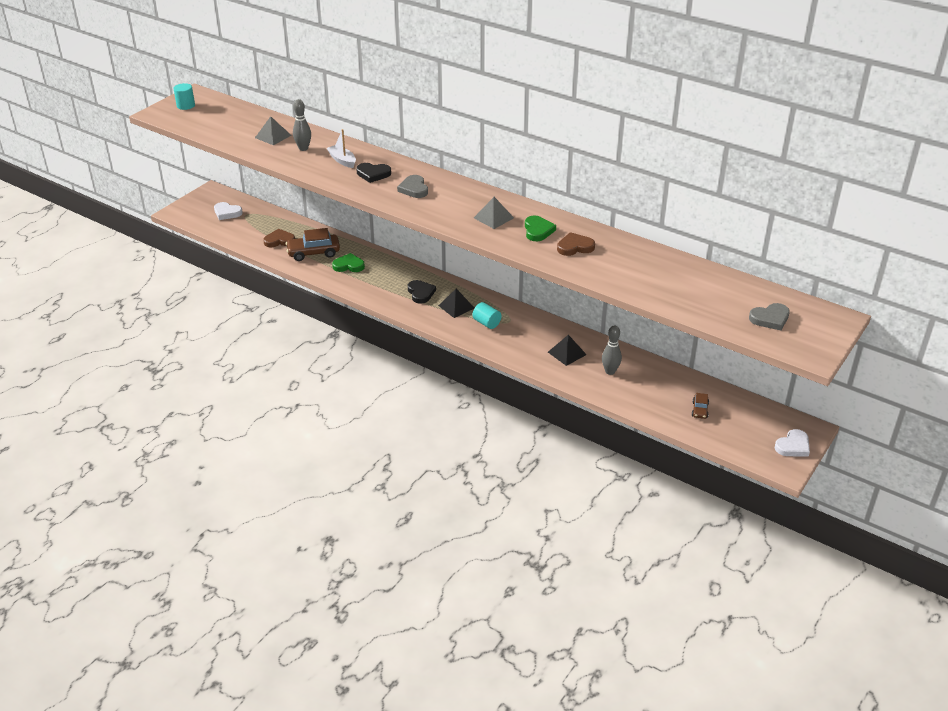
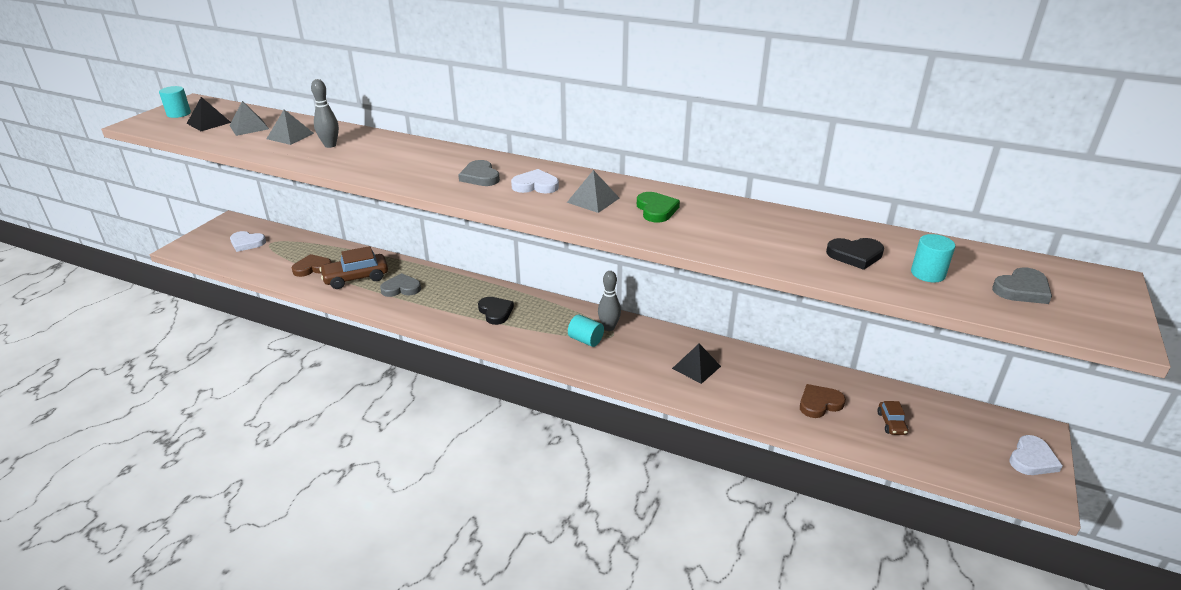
camera: 10 degrees left, 5 degrees down
white boat [327,129,356,168] -> none
green heart [332,253,365,272] -> grey heart [380,273,421,297]
black heart [356,163,391,183] -> black heart moved to [826,238,884,270]
black pyramid [438,289,474,318] -> black pyramid moved to [187,97,231,131]
brown heart [557,232,595,256] -> brown heart moved to [800,384,846,418]
grey bowling pin [602,325,622,375] -> grey bowling pin moved to [598,271,621,331]
none -> grey pyramid [229,101,269,136]
none -> white heart [511,169,559,193]
none -> turquoise cylinder [911,234,955,282]

